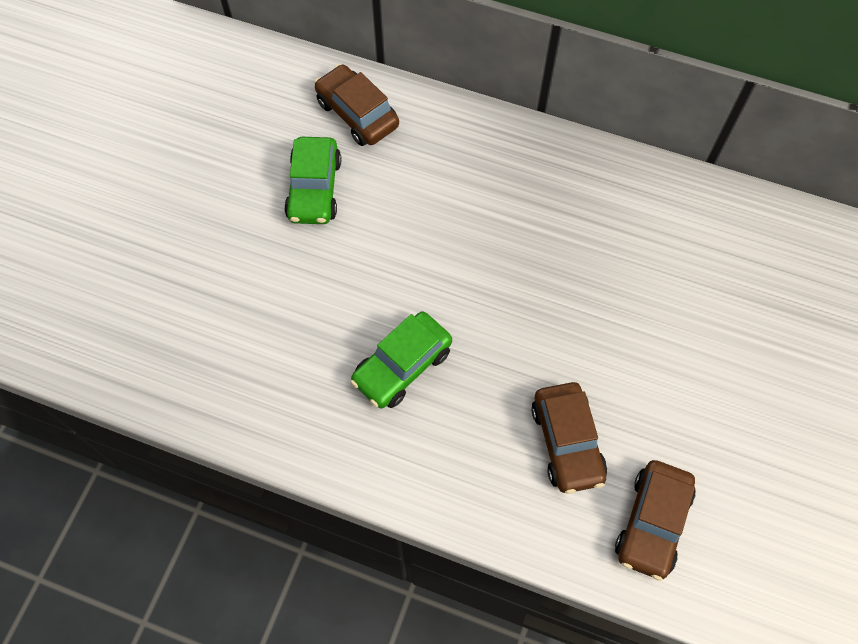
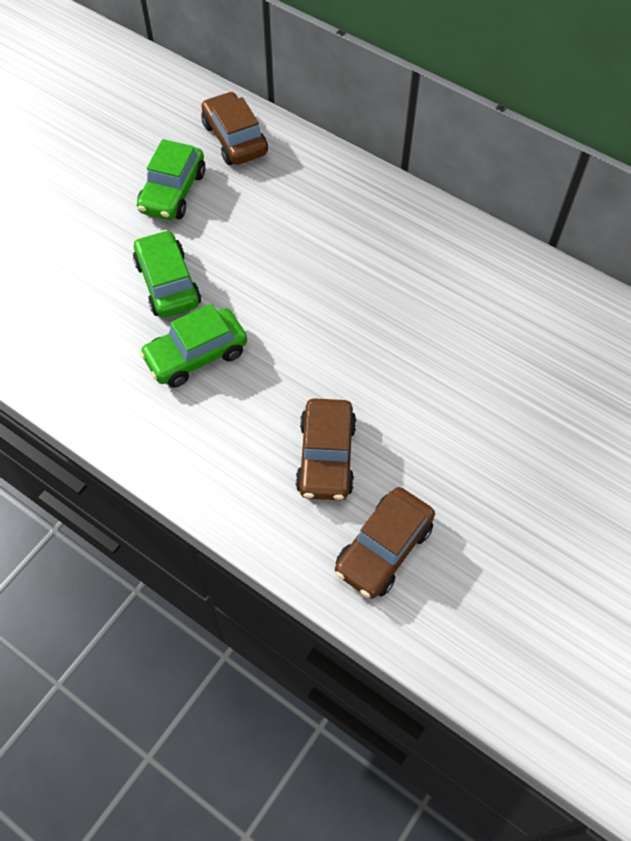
camera: 15 degrees right, 5 degrees down
none -> green car [133,230,201,318]

